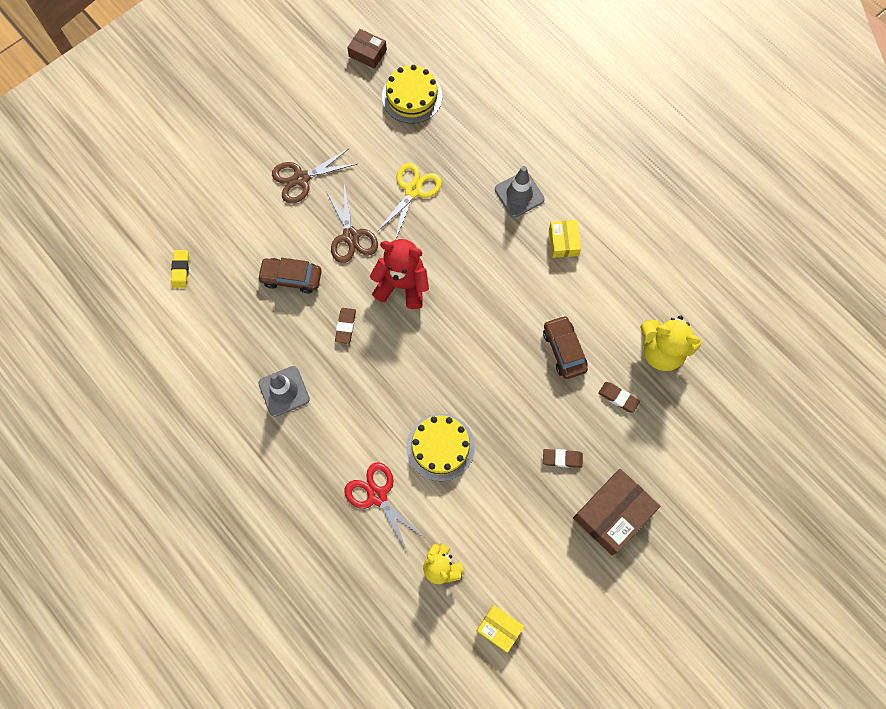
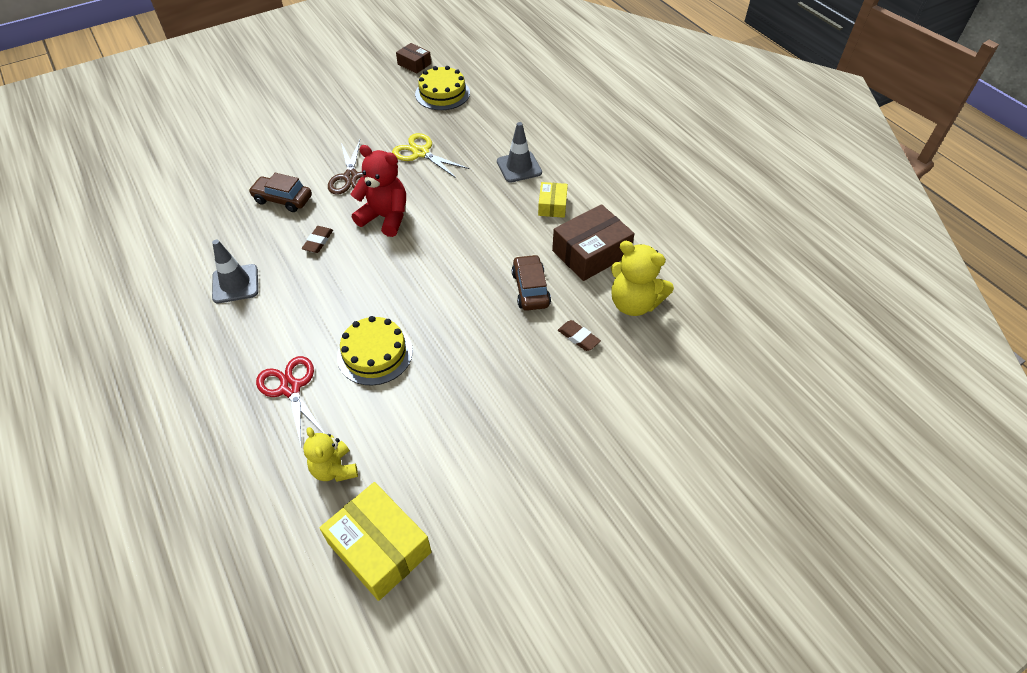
camera: 10 degrees right, 20 degrees down
yellow eraser [171,250,189,288] -> none
brown scissors [272,148,357,204] -> none
yellow scissors [377,163,442,240] -> yellow scissors turned 90 degrees counterclockwise [392,133,469,178]
yellow box [477,605,524,653] -> yellow box [320,482,431,601], size x1.80
brown eraser [543,449,583,468] -> none
brown box [573,469,660,555] -> brown box moved to [552,204,634,281]

